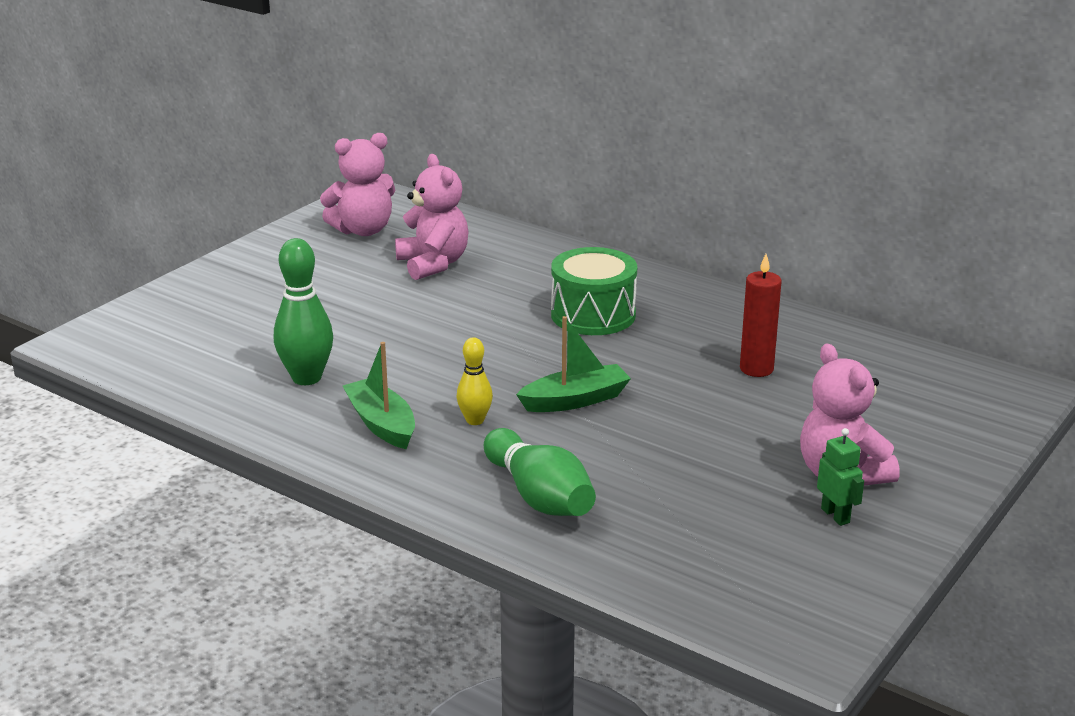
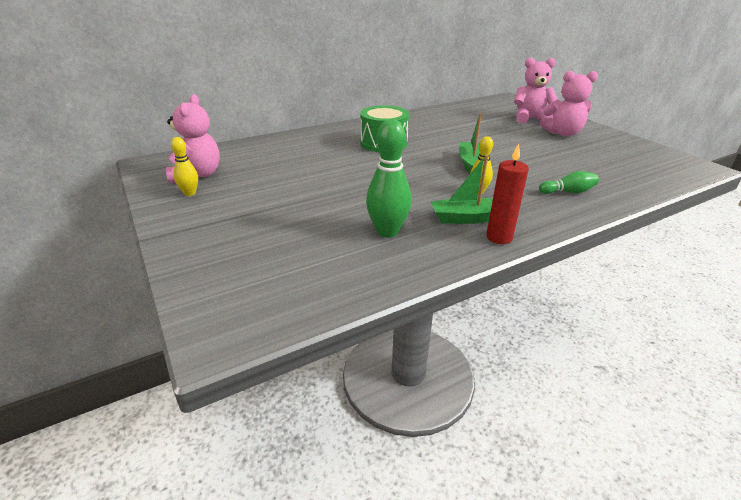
camera: 65 degrees left, 5 degrees up
pink teddy bear [395,154,468,280] -> pink teddy bear moved to [514,58,558,124]
green bowling pin [484,428,596,516] -> green bowling pin [539,171,599,194], size x0.59
red candle [740,254,782,377] -> red candle moved to [486,143,529,244]
green robot [817,428,864,526] -> none
none -> yellow bowling pin [171,137,198,196]

